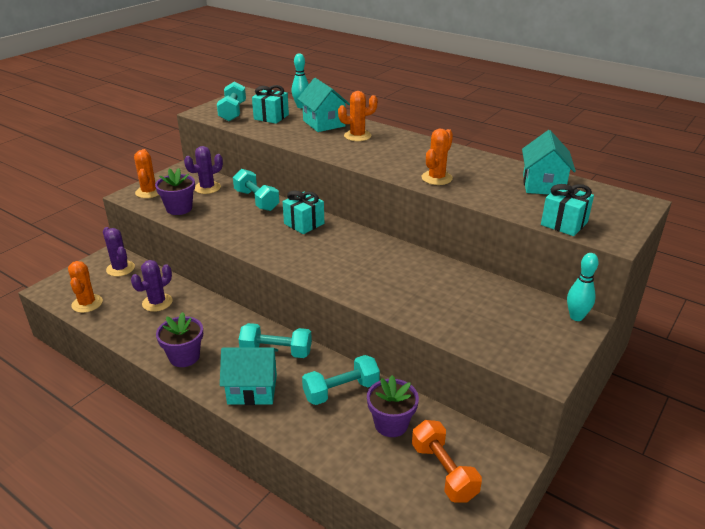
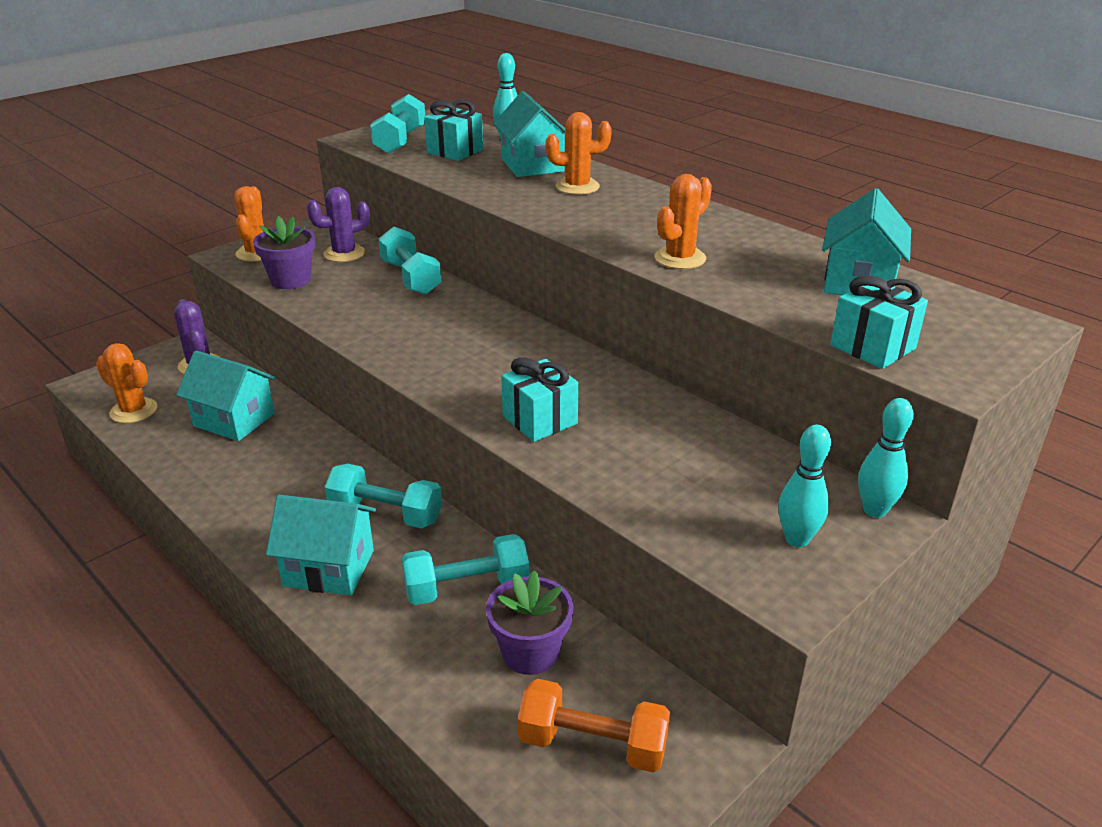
camera: 10 degrees right, 0 degrees up
orange cactus [68,261,103,313] -> orange cactus turned 60 degrees counterclockwise [96,343,157,423]
purple cactus [131,260,172,312] -> turquoise house [176,350,276,441]
purple flower pot [156,312,203,367] -> none
turquoise gift [283,190,324,234] -> turquoise gift moved to [501,357,579,442]
orange dumbbell [412,420,482,503] -> orange dumbbell turned 60 degrees counterclockwise [518,679,670,772]
none -> turquoise bowling pin [778,425,831,547]

